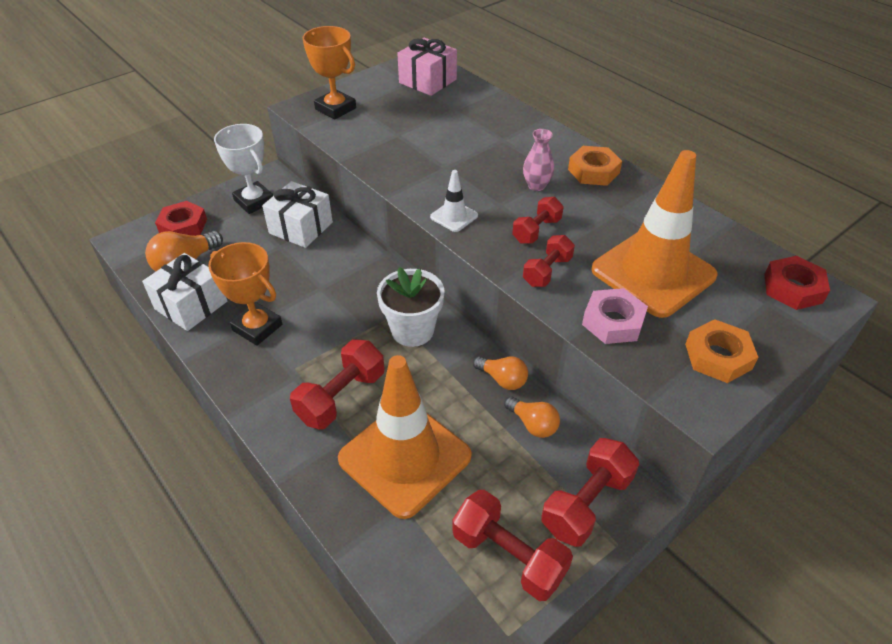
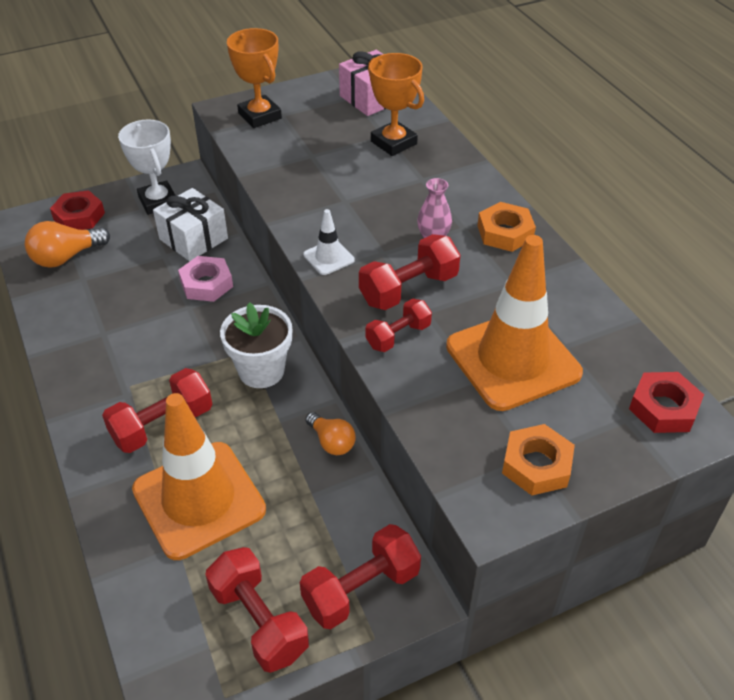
camera: 15 degrees right, 0 degrees up
white gift [142,253,227,331] -> none
orange trophy [208,242,282,346] -> orange trophy moved to [368,53,424,156]
orange light bulb [504,396,560,438] -> none
red dumbbell [512,197,563,244] -> red dumbbell [359,234,460,310], size x1.57
pink nut [582,288,648,344] -> pink nut moved to [178,256,233,302]

